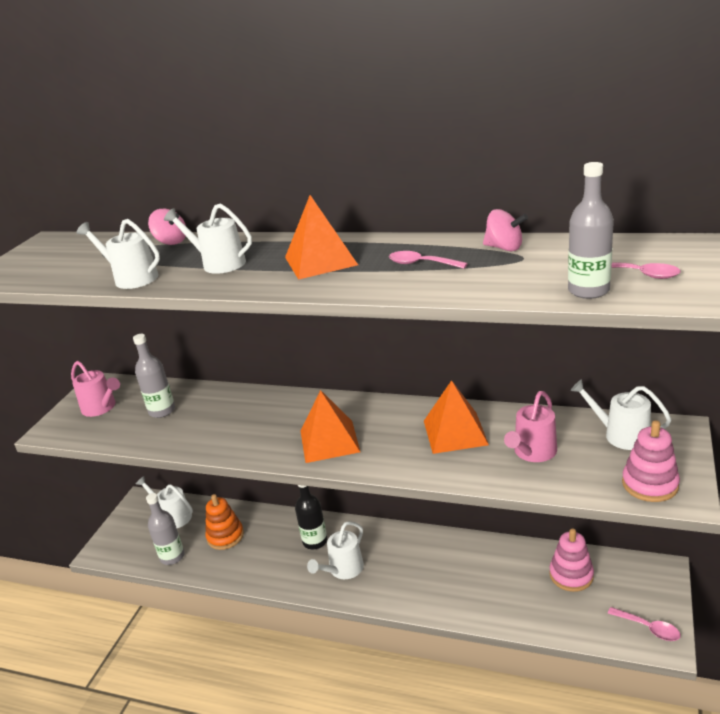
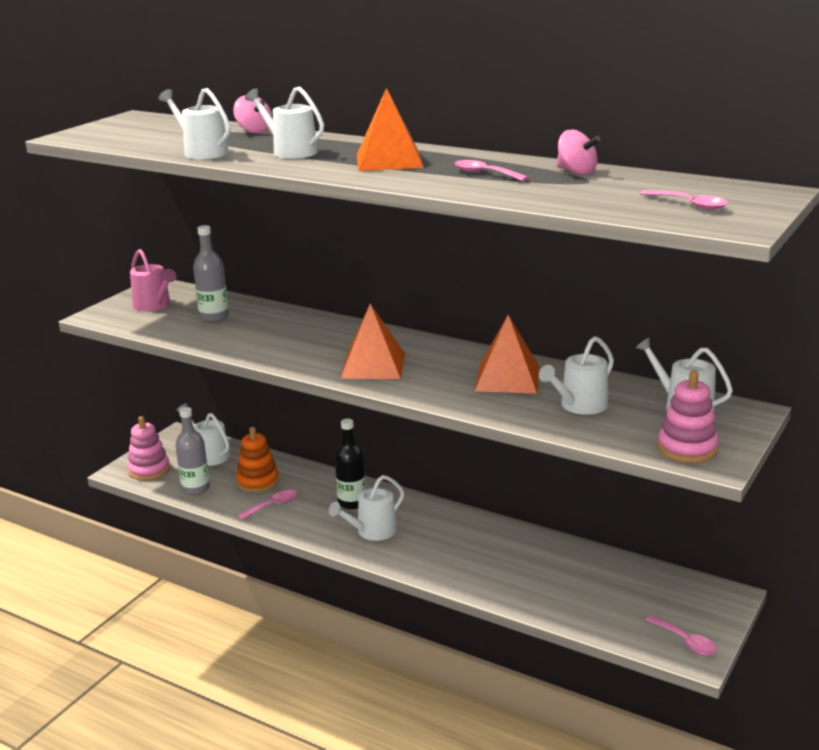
camera: 10 degrees right, 5 degrees down
pink watering can [504,391,557,462] -> white watering can [539,336,614,415]
pink stacking toy [549,528,594,592] -> pink stacking toy moved to [127,416,170,480]
grey bottle [568,162,614,299] -> none
none -> pink spoon [237,490,297,520]

